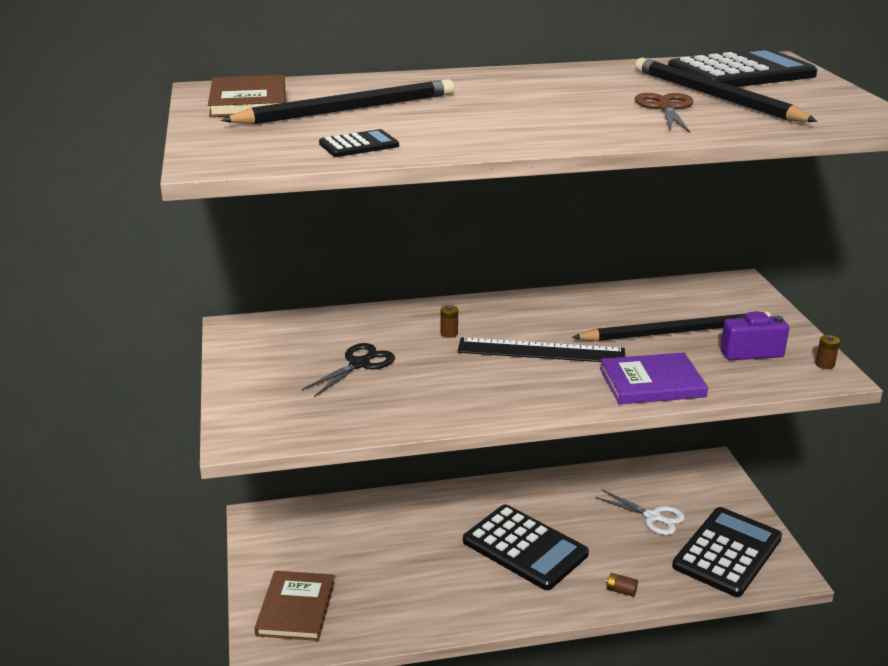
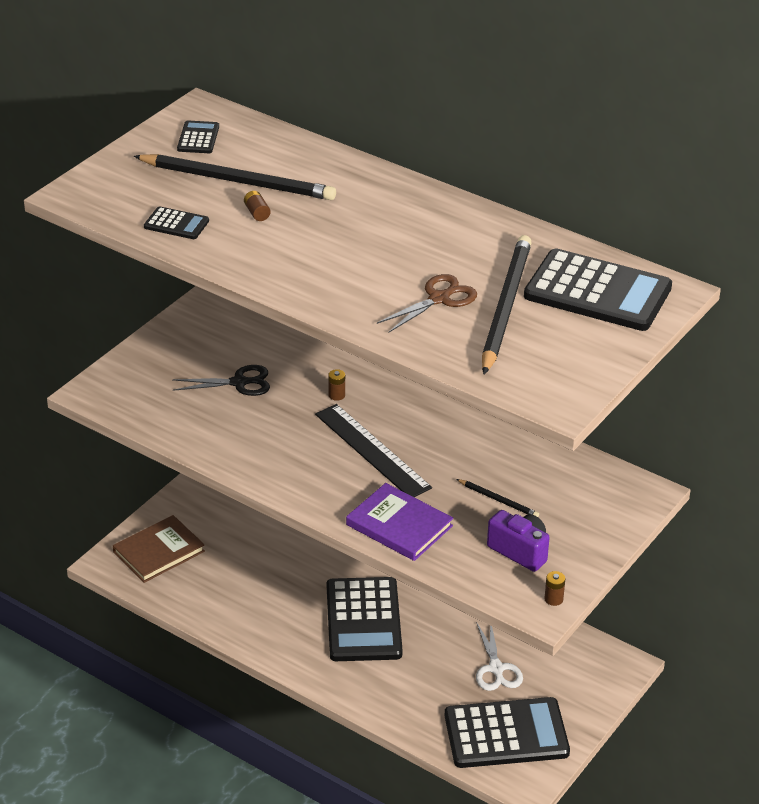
camera: 45 degrees right, 10 degrees up
brown book [208,75,286,117] -> black calculator [177,120,219,153]
black pencil [572,311,771,341] -> black pencil [457,479,539,517], size x0.45
brown battery [606,573,638,597] -> brown battery moved to [244,191,271,221]

